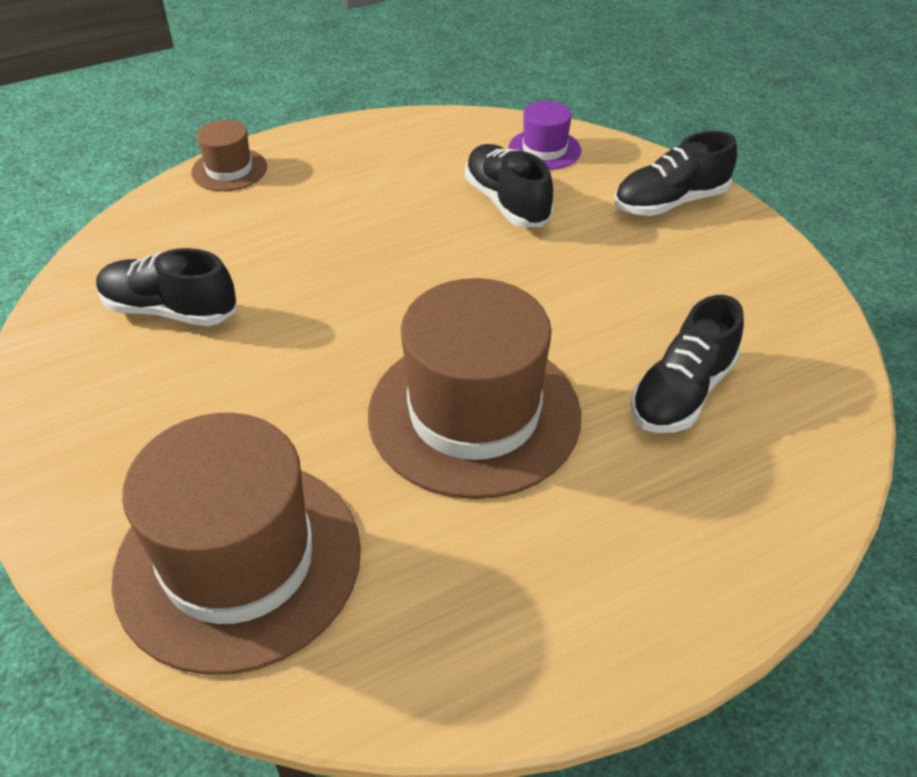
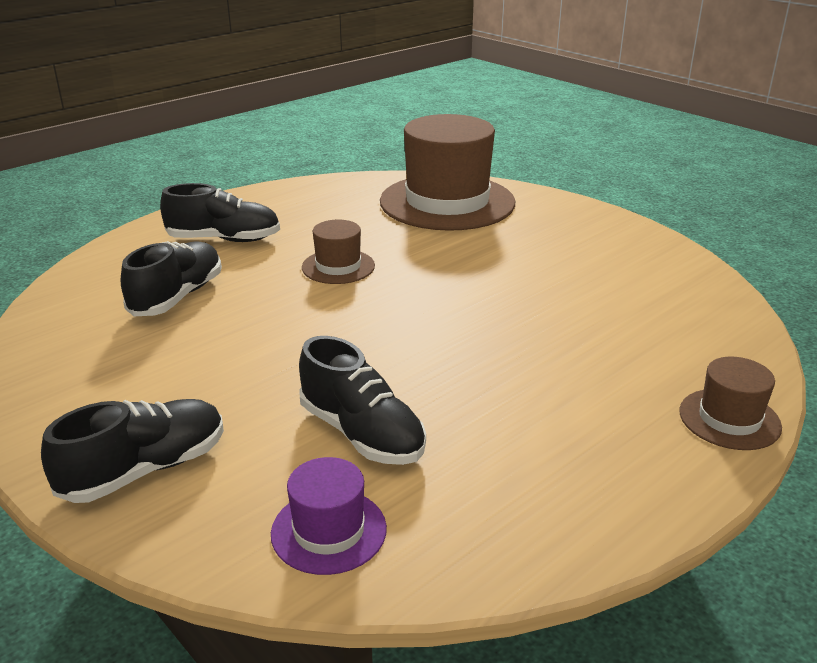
camera: 165 degrees right, 15 degrees down
black shoe [96,248,236,326] -> black shoe moved to [160,183,280,242]
brown hat [368,278,581,499] -> brown hat [302,220,375,284], size x0.46

